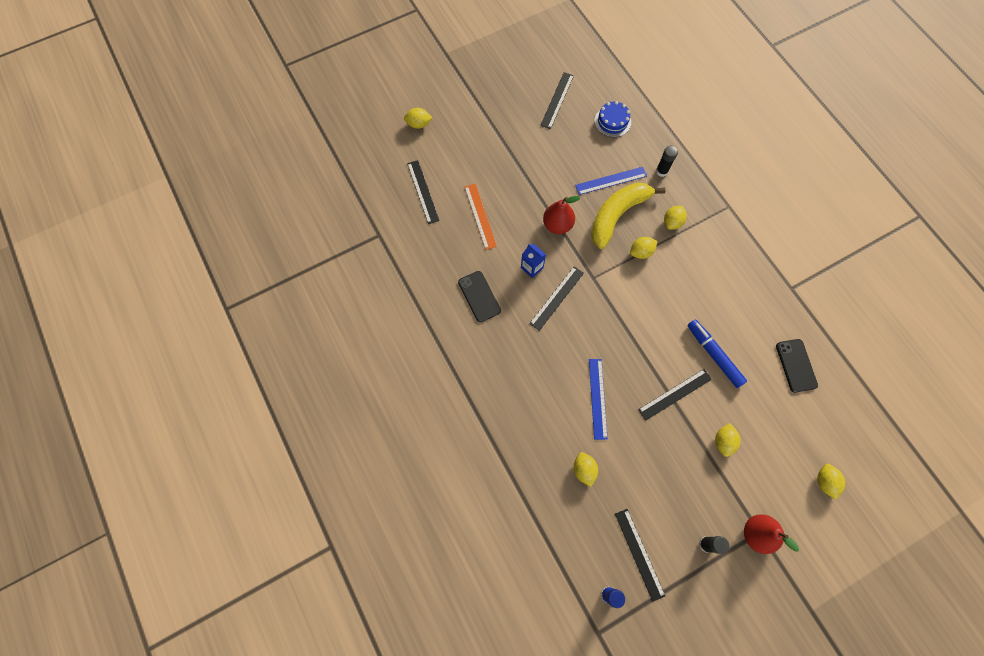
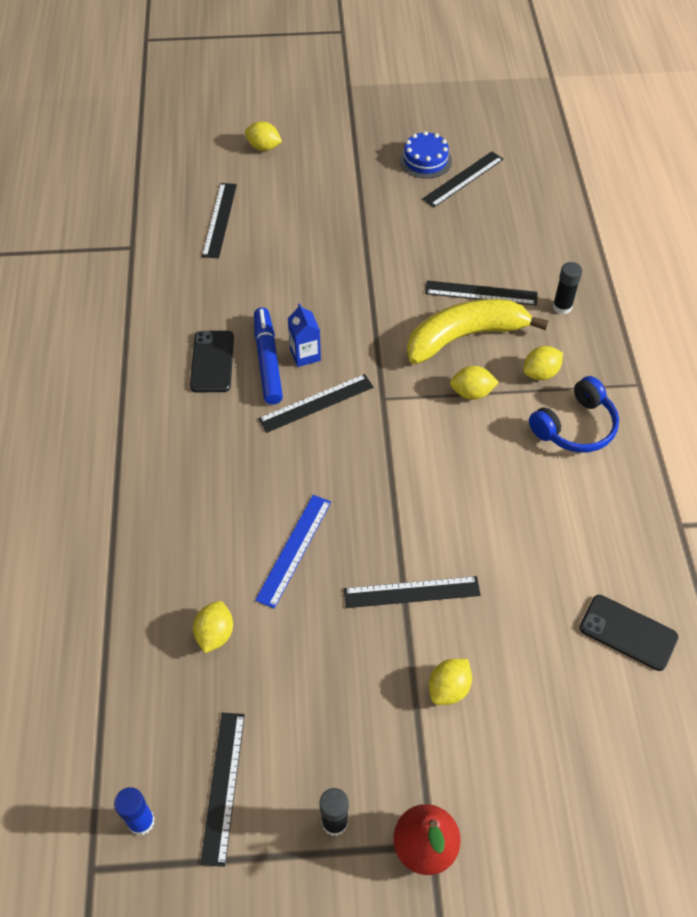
camera: 25 degrees right, 15 degrees down
orange ruler [465,184,497,250] -> none
red pear [543,196,580,234] -> none
blue ruler [575,167,647,195] -> black ruler [425,281,538,306]
blue cake [595,101,631,137] -> blue cake moved to [399,131,452,179]
blue marker [687,319,747,388] -> blue marker moved to [254,307,283,404]
black phone [776,339,818,393] -> black phone turned 75 degrees counterclockwise [580,595,678,671]
yellow lemon [817,464,845,500] -> none
none -> blue headphones [529,376,619,453]

